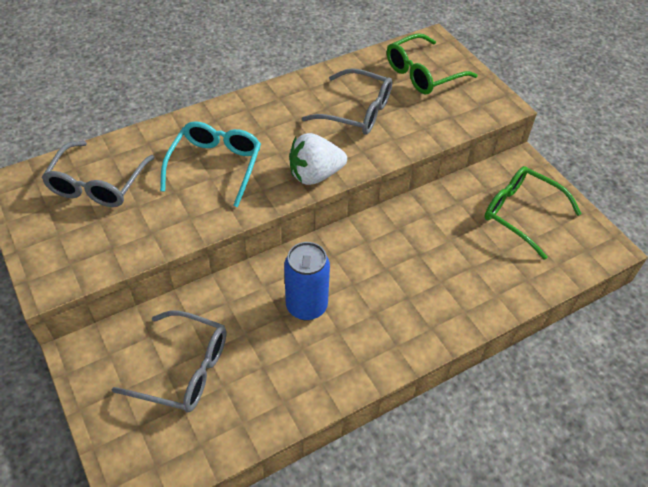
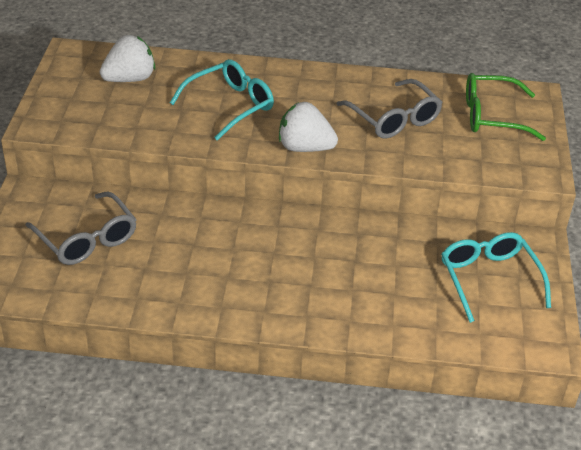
camera: 35 degrees right, 10 degrees down
grey glasses [42,141,155,207] -> white strawberry [100,35,155,82]
blue can [284,242,330,320] -> none
green glasses [485,166,582,260] -> turquoise glasses [441,232,551,323]

